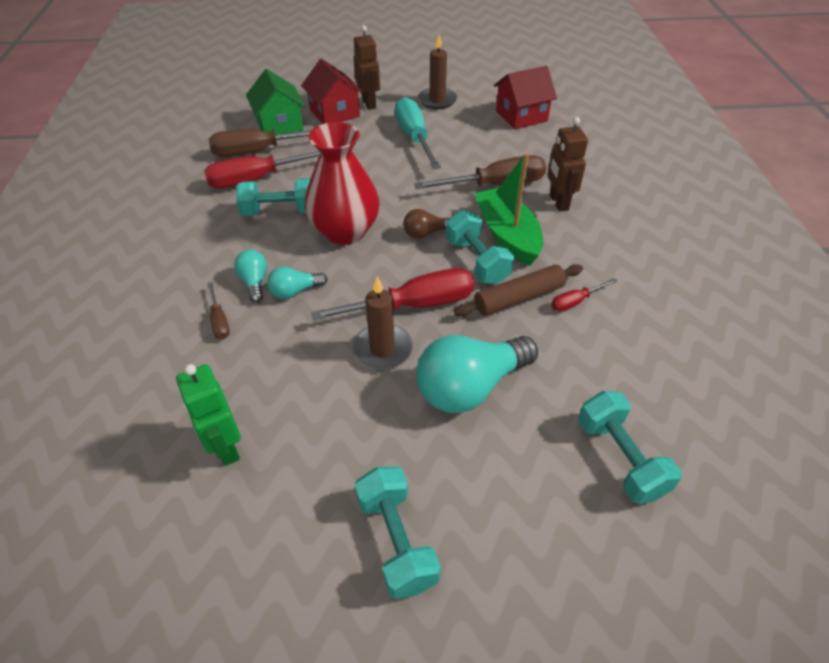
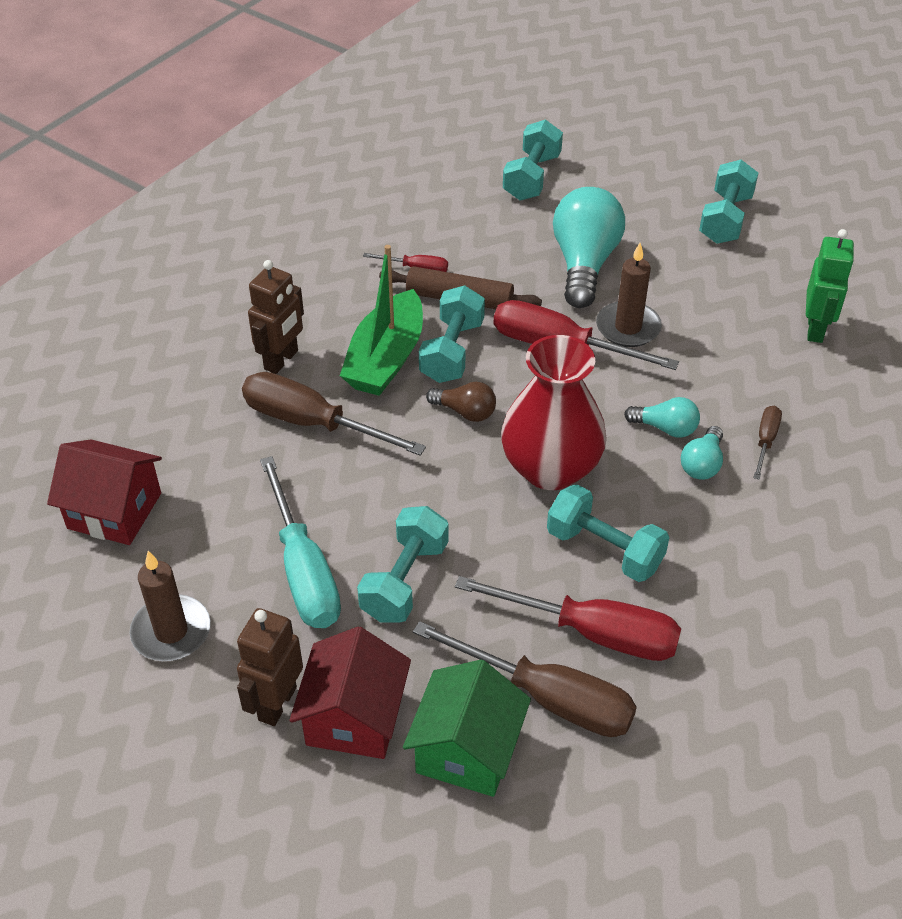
camera: 140 degrees left, 0 degrees up
turquoise screwdriver [395,97,441,169] -> turquoise screwdriver turned 45 degrees counterclockwise [260,456,341,628]
turquoise light bulb [416,335,538,413] -> turquoise light bulb turned 90 degrees counterclockwise [553,187,625,308]
none -> turquoise dumbbell [357,506,448,623]

